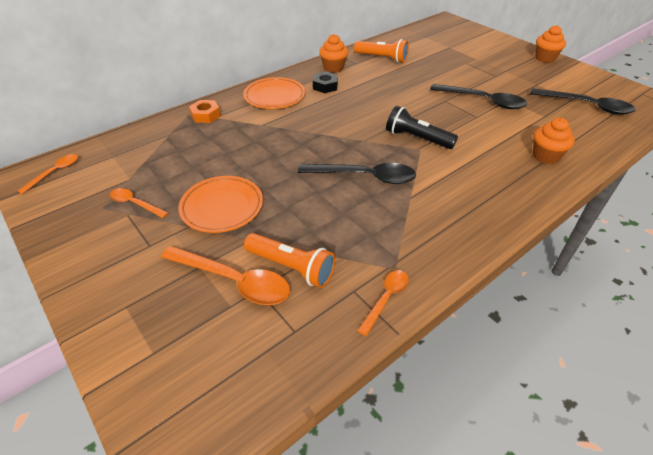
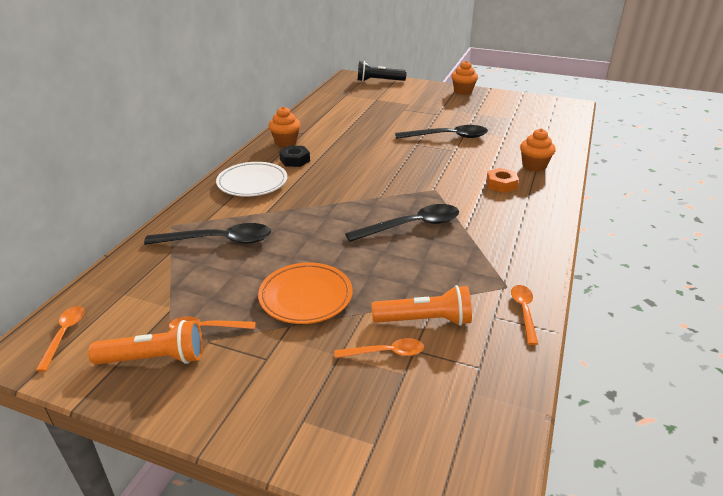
camera: 30 degrees left, 10 degrees down
orange spoon [161,246,290,305] -> orange spoon [334,338,424,358], size x0.56
orange nut [189,100,221,123] -> orange nut moved to [486,168,519,193]
orange plate [243,77,305,109] -> white plate [216,162,287,197]
orange flashlight [354,39,409,63] -> orange flashlight moved to [88,320,203,365]
black flashlight [386,105,458,149] -> black flashlight moved to [357,61,407,82]
black spoon [530,88,636,115] -> black spoon moved to [144,223,271,245]

